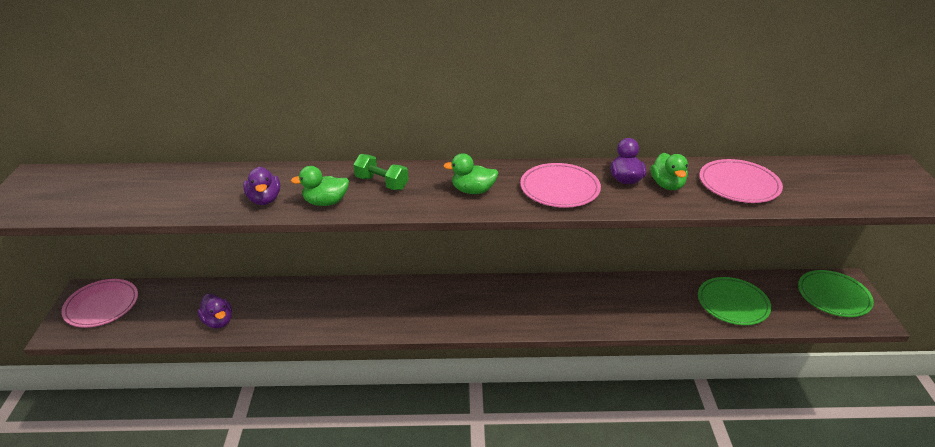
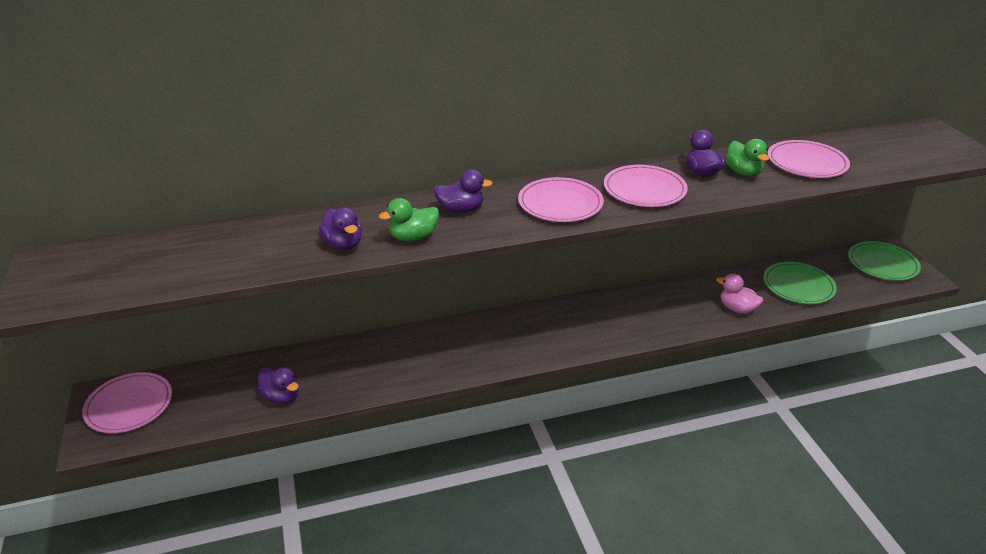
camera: 15 degrees left, 0 degrees up
green dumbbell [353,154,409,190] -> purple duck [434,169,493,213]
green duck [443,153,498,194] -> pink plate [518,177,604,222]
none -> pink duck [716,273,763,314]

